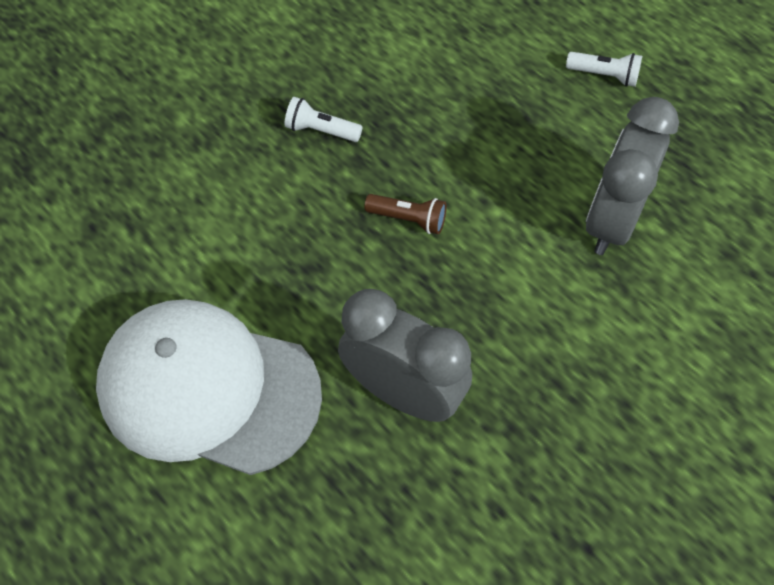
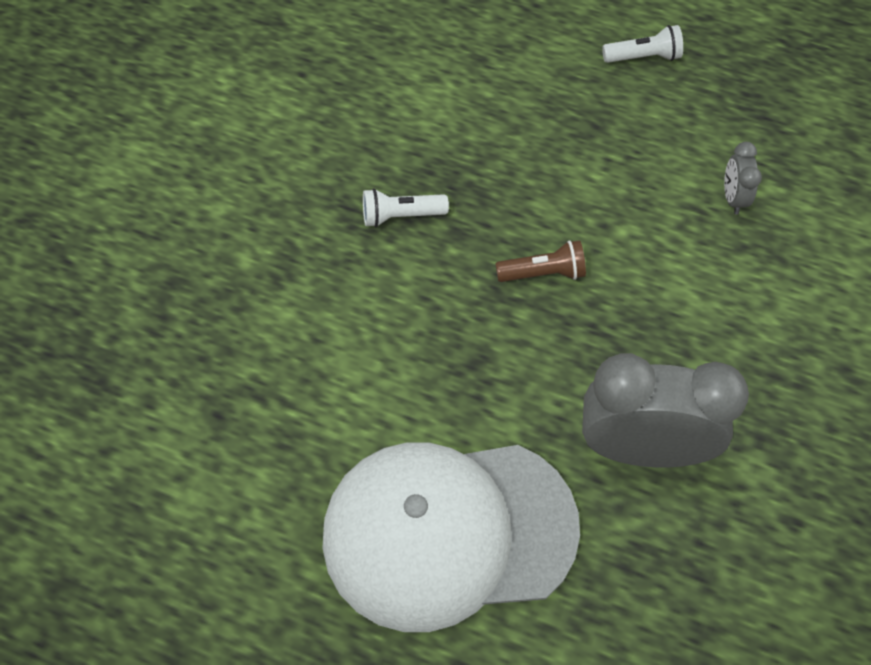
camera: 25 degrees left, 0 degrees up
grey clock [586,97,679,255] -> grey clock [724,142,762,215], size x0.44

